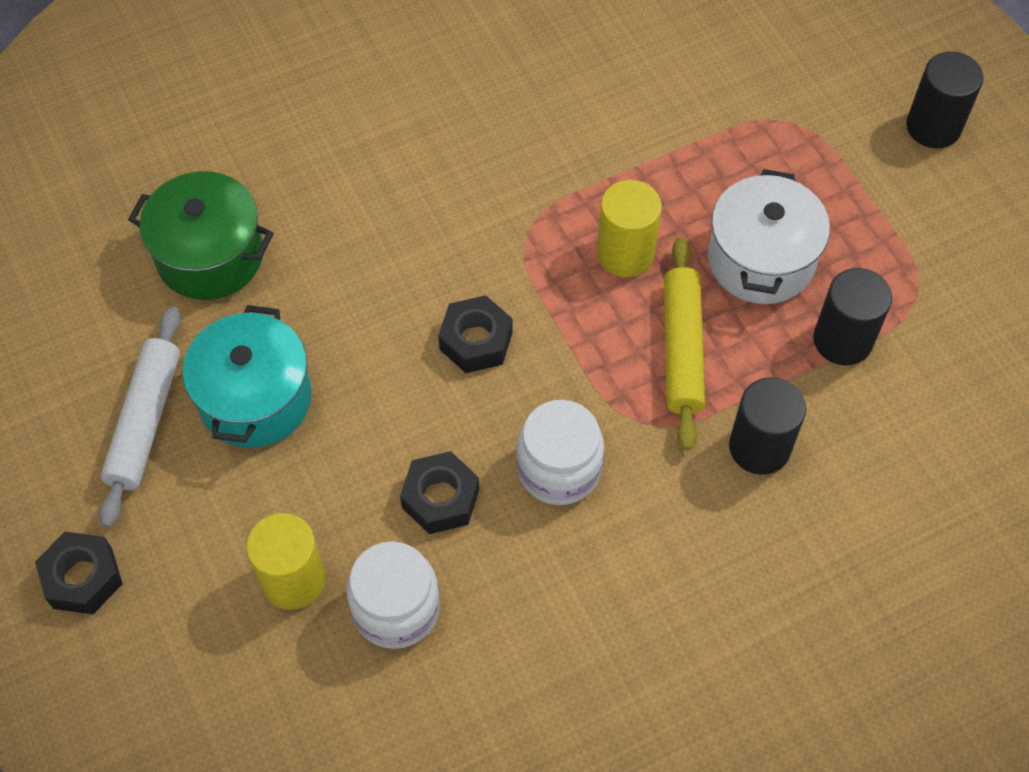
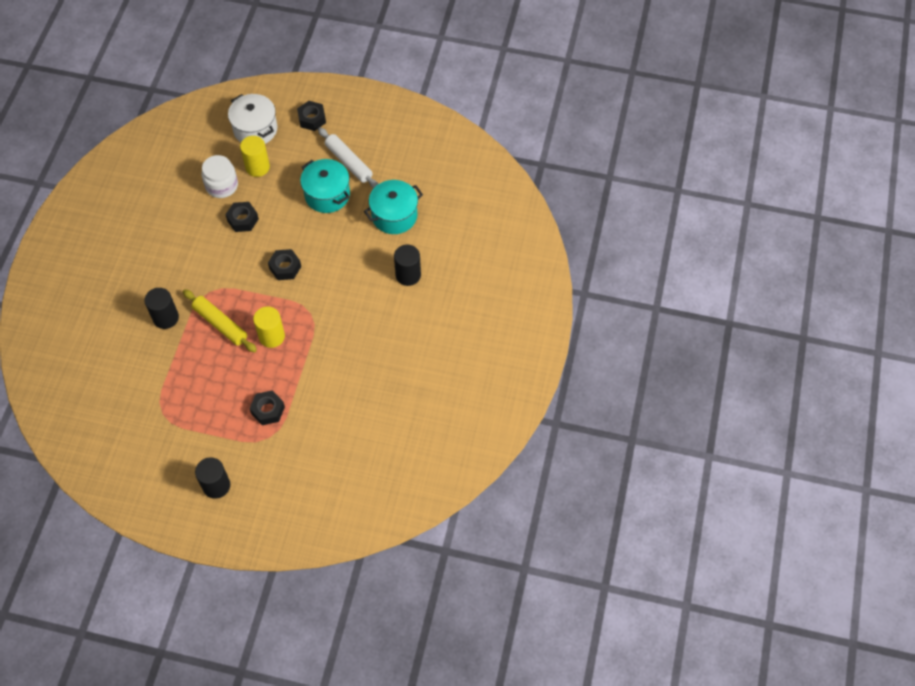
camera: 130 degrees right, 0 degrees up
green pot [128,171,274,300] -> turquoise pot [364,180,423,234]
white jar [517,400,604,505] -> none
white pot [708,169,830,304] -> white pot moved to [228,94,277,144]
black cylinder [813,268,892,365] -> black cylinder moved to [394,245,421,286]
none -> black nut [249,390,285,425]

